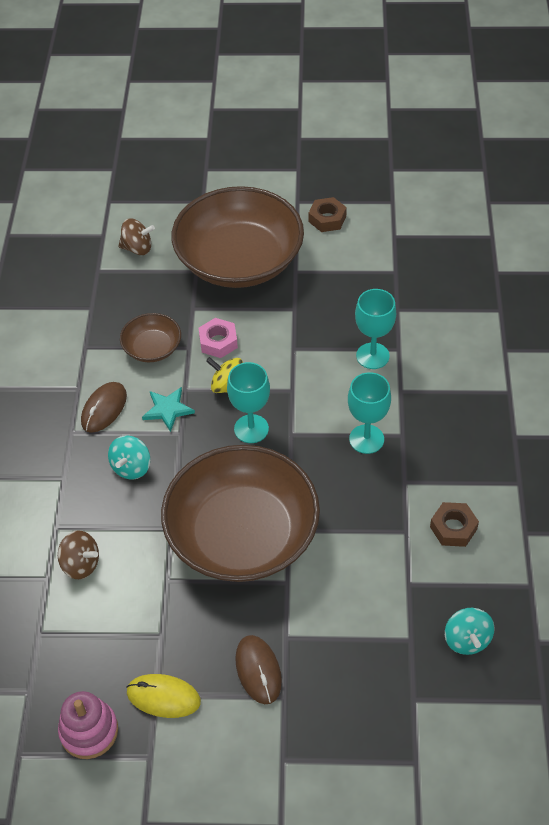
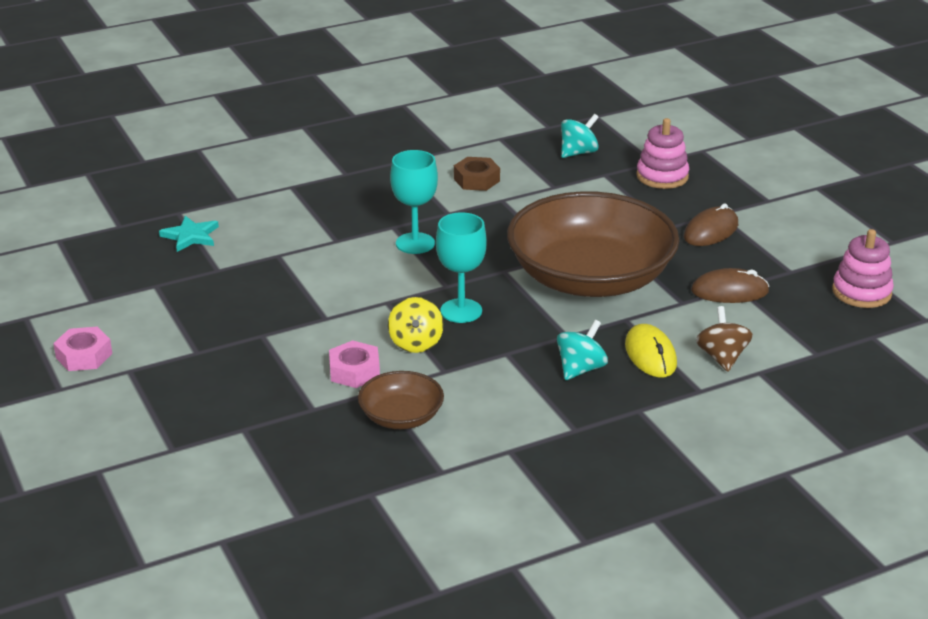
camera: 120 degrees left, 20 degrees down
brown mouse [81,382,127,433] -> brown mouse moved to [691,268,770,303]
turquoise spinning top [108,435,150,480] -> turquoise spinning top turned 45 degrees counterclockwise [557,320,608,380]
brown spinning top [118,219,155,255] -> none
yellow mouse [126,674,201,718] -> yellow mouse moved to [625,324,677,378]
turquoise star [142,387,195,432] -> turquoise star moved to [159,216,219,252]
brown bowl [172,186,304,288] -> none
brown nut [309,197,347,232] -> pink nut [53,327,112,371]
turquoise goblet [355,289,396,369] -> none
none -> pink stacking toy [636,118,689,189]

